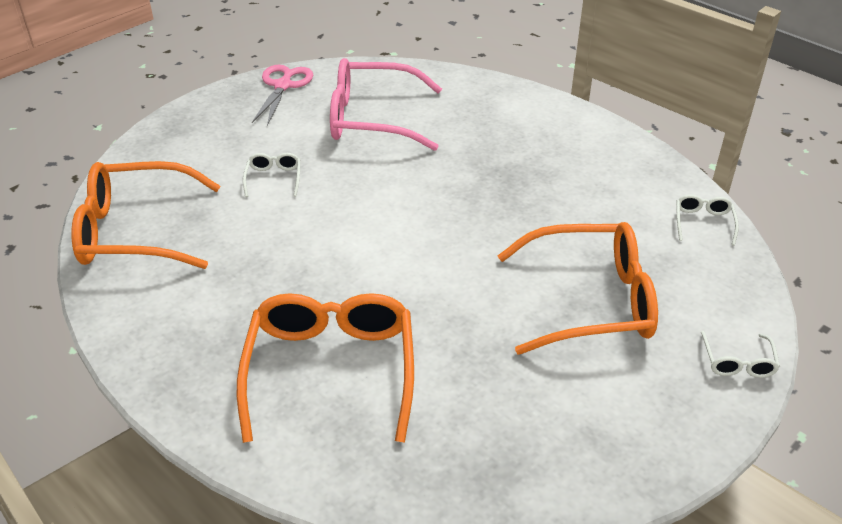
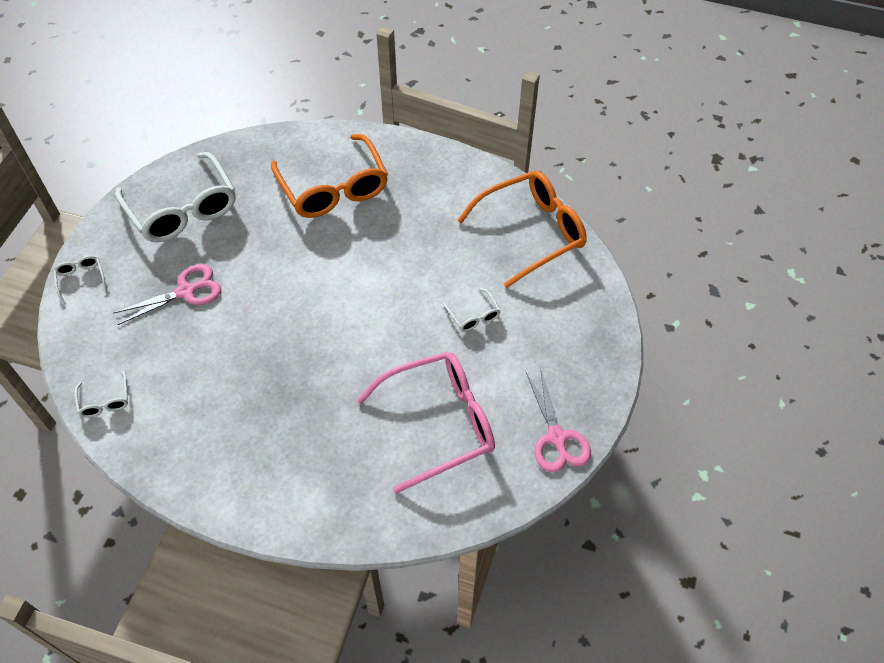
camera: 155 degrees right, 15 degrees up
orange glasses [497,222,658,355] -> pink scissors [113,264,221,325]
none -> white glasses [115,152,236,242]

